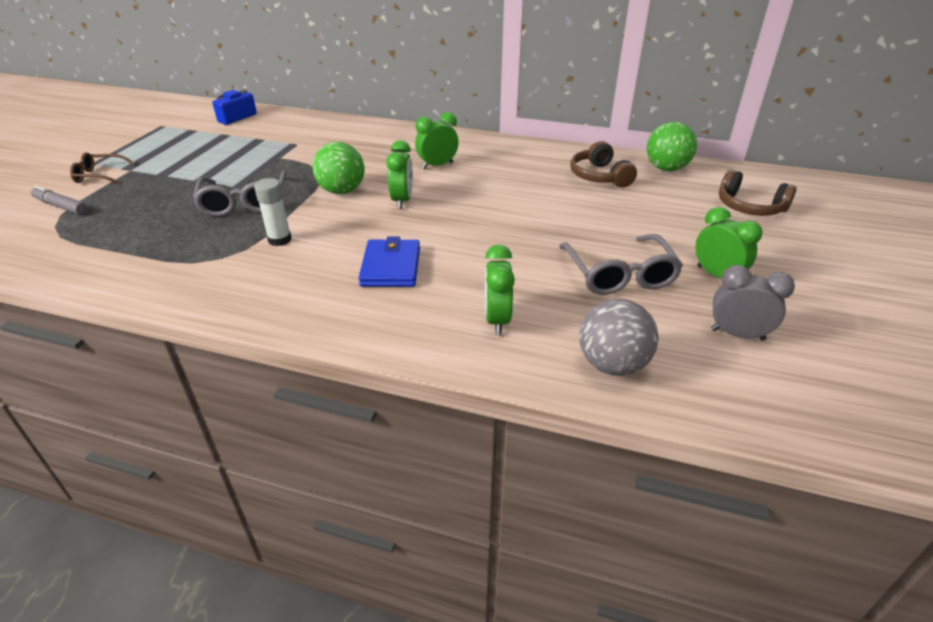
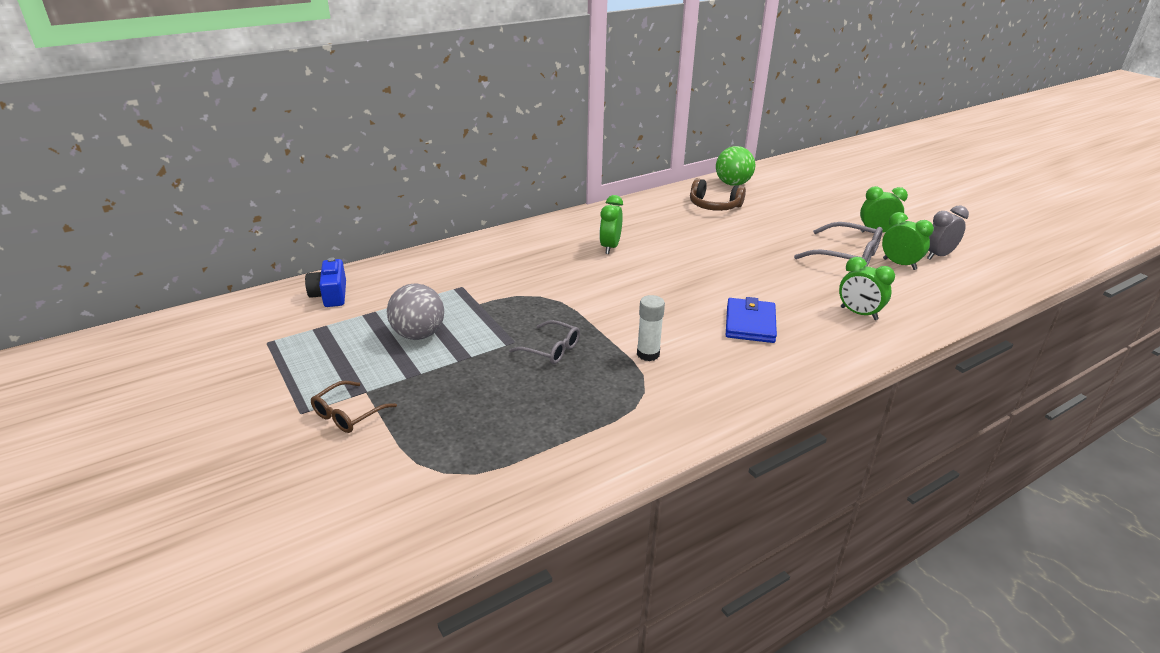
camera: 50 degrees left, 5 degrees down
grey marker [31,186,88,215] -> none
grey glasses [193,170,287,217] -> grey glasses [509,320,580,364], size x0.62
green ball [312,142,364,194] -> none
blue wallet [359,237,420,287] -> blue wallet turned 60 degrees clockwise [726,297,777,343]
green clock [386,140,413,209] -> green clock moved to [882,212,934,270]
grey ball [580,299,659,376] -> grey ball moved to [387,283,444,340]
brown headphones [719,169,797,216] -> none

